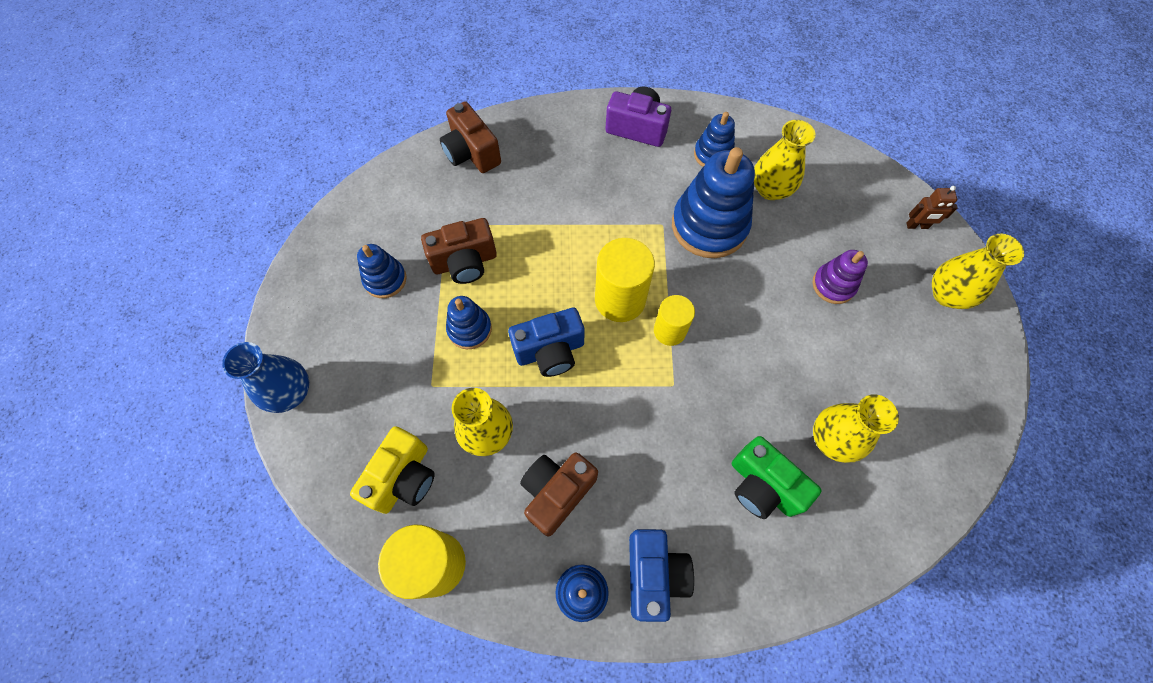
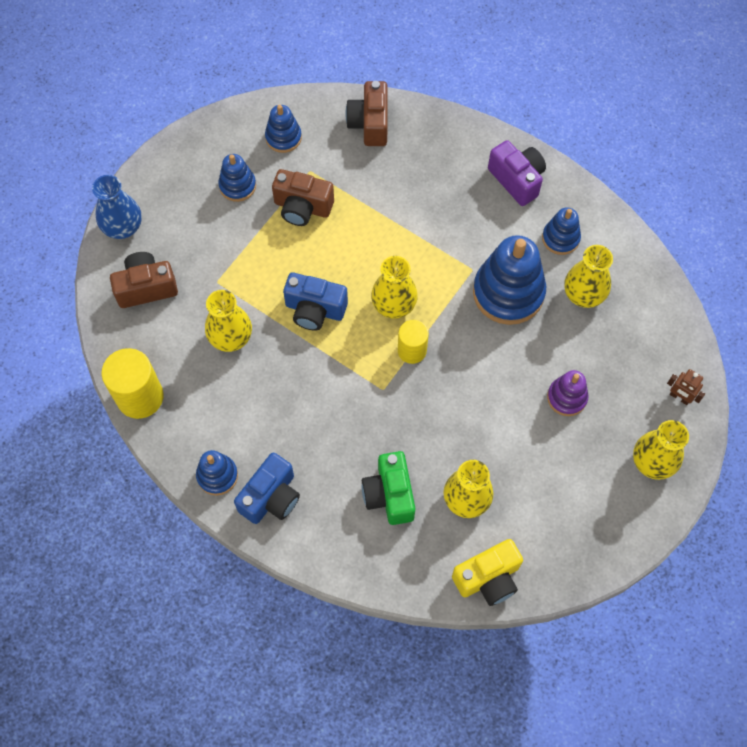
camera: 35 degrees right, 0 degrees up
yellow camera [350,426,435,514] -> yellow camera moved to [452,539,523,606]
blue stacking toy [446,296,492,349] -> blue stacking toy moved to [265,105,302,153]
brown camera [520,452,598,537] -> brown camera moved to [110,252,178,308]
yellow cylinder [595,238,655,322] -> yellow vase [371,256,418,319]

